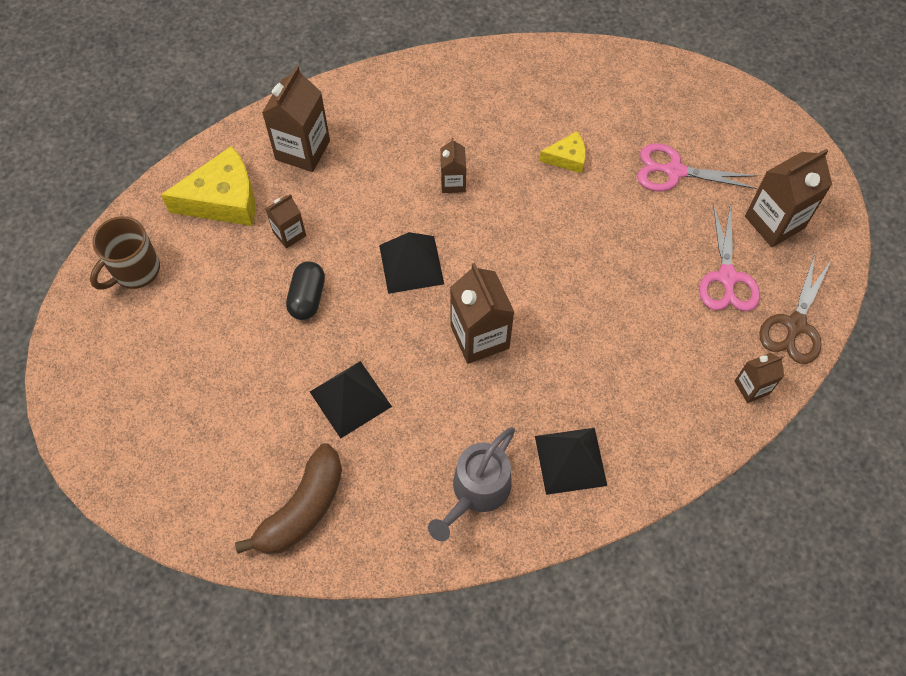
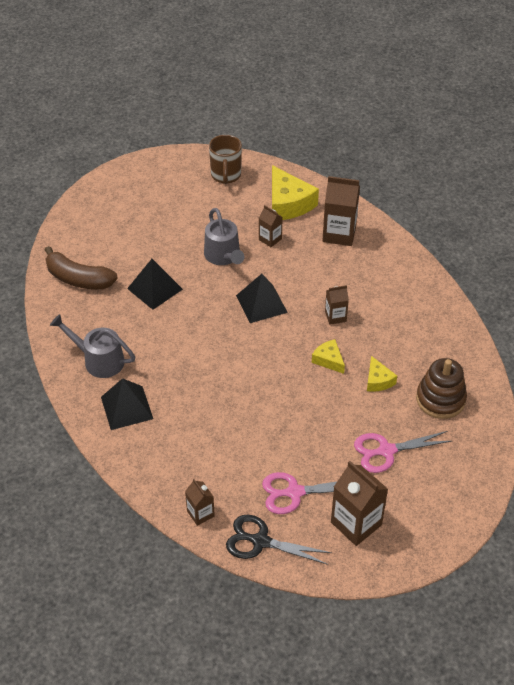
camera: 80 degrees right, 15 degrees down
brown mug [90,216,160,290] -> brown mug turned 120 degrees counterclockwise [209,135,242,184]
black capsule [286,261,325,320] -> grey watering can [204,208,244,265]
brown carton [450,263,514,364] -> none
pink scissors [637,143,757,191] -> pink scissors turned 105 degrees counterclockwise [354,431,452,473]
brown scissors [759,254,831,364] -> black scissors [226,515,332,565]
none -> yellow cheese [312,339,345,374]
none -> brown stacking toy [416,358,467,419]

